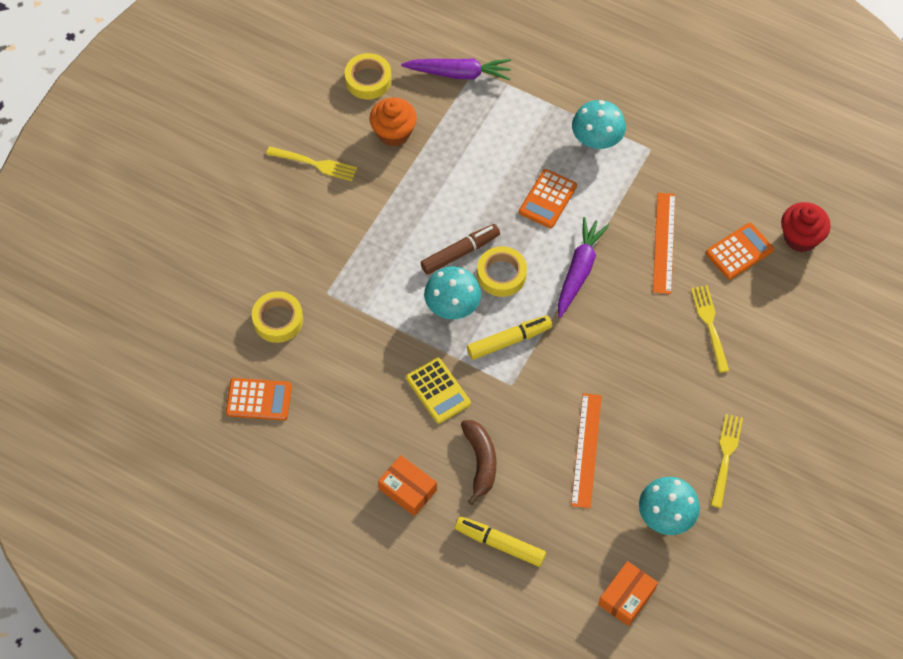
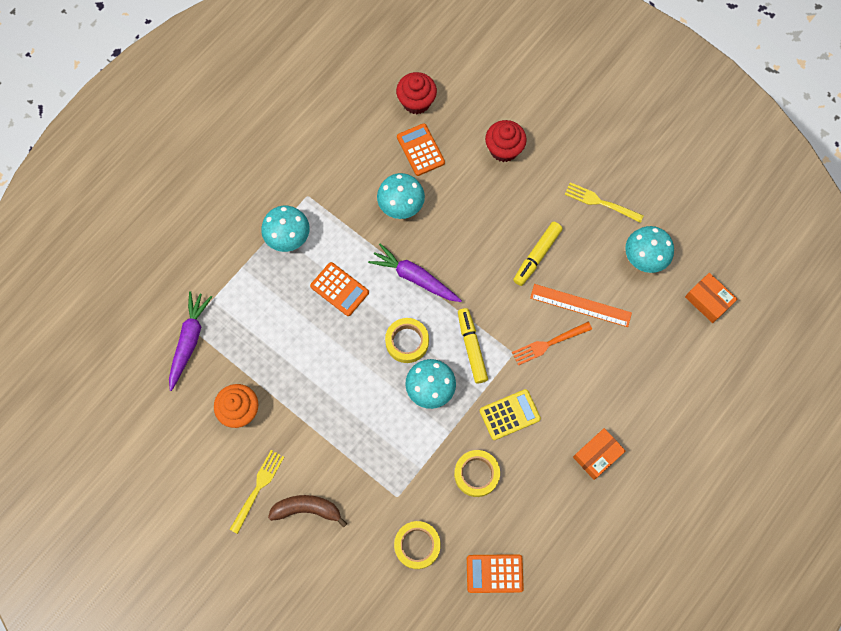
camera: 80 degrees left, 10 degrees up
orange calculator [226,378,292,421] -> orange calculator turned 105 degrees counterclockwise [467,554,524,593]
yellow tape [345,53,392,100] -> yellow tape moved to [454,450,500,497]
brown marker [420,224,500,274] -> none
yellow marker [455,517,546,567] -> yellow marker moved to [513,222,563,286]
brown banana [461,420,496,505] -> brown banana moved to [268,495,347,528]
orange ruler [653,193,675,294] -> turquoise mushroom [377,173,425,219]
yellow fork [691,285,729,373] -> none
none -> red cupcake [485,120,527,162]
none -> orange fork [512,322,592,366]

